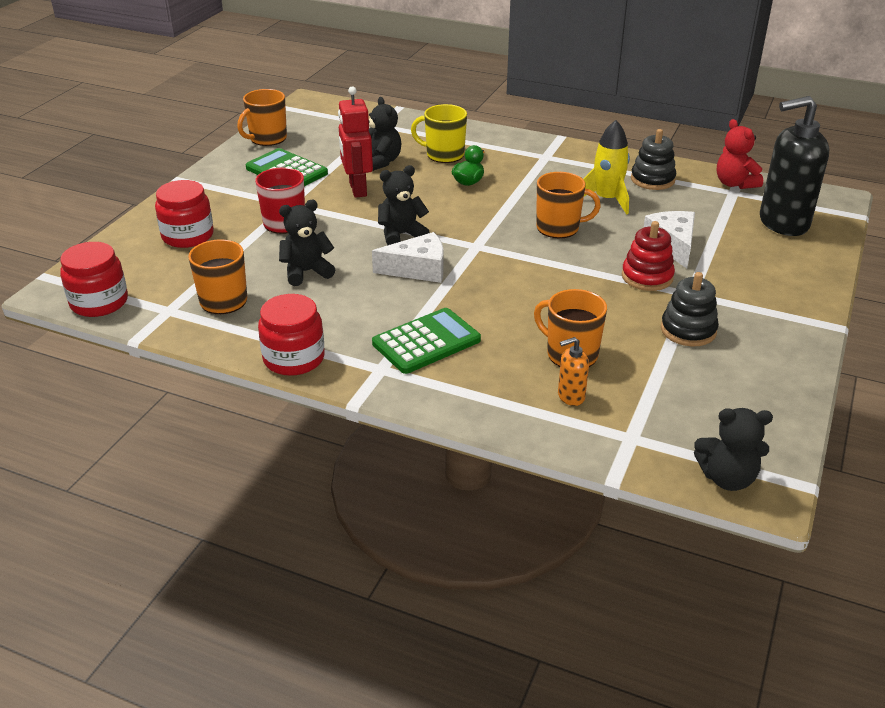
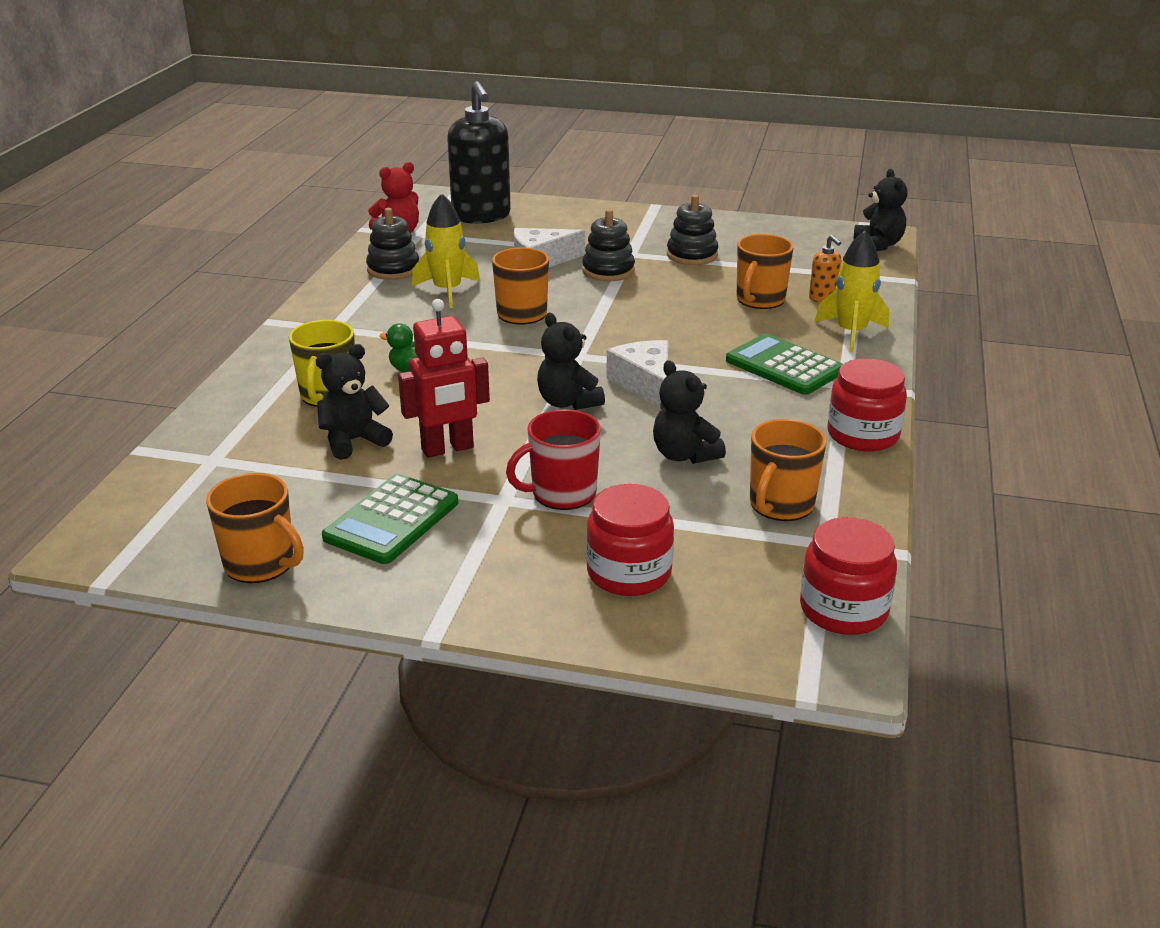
camera: 100 degrees left, 5 degrees down
red stacking toy [622,221,675,291] -> black stacking toy [582,209,635,281]
none -> yellow rocket [815,231,889,353]

